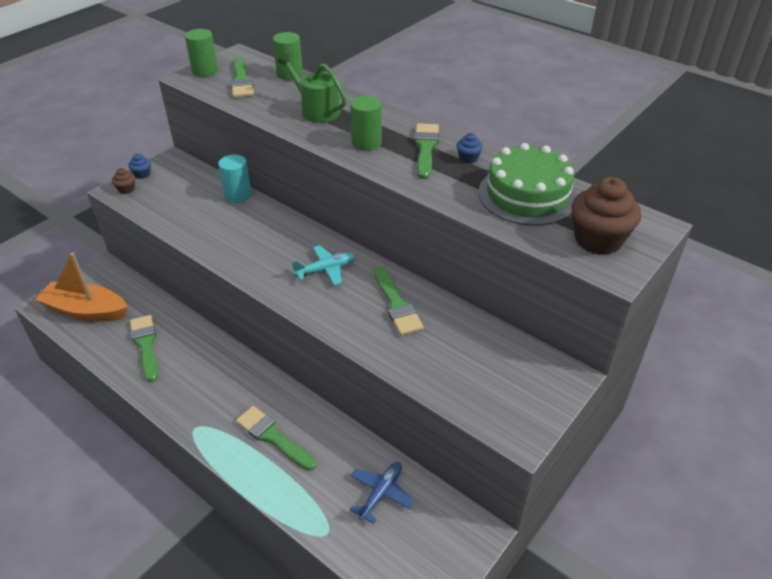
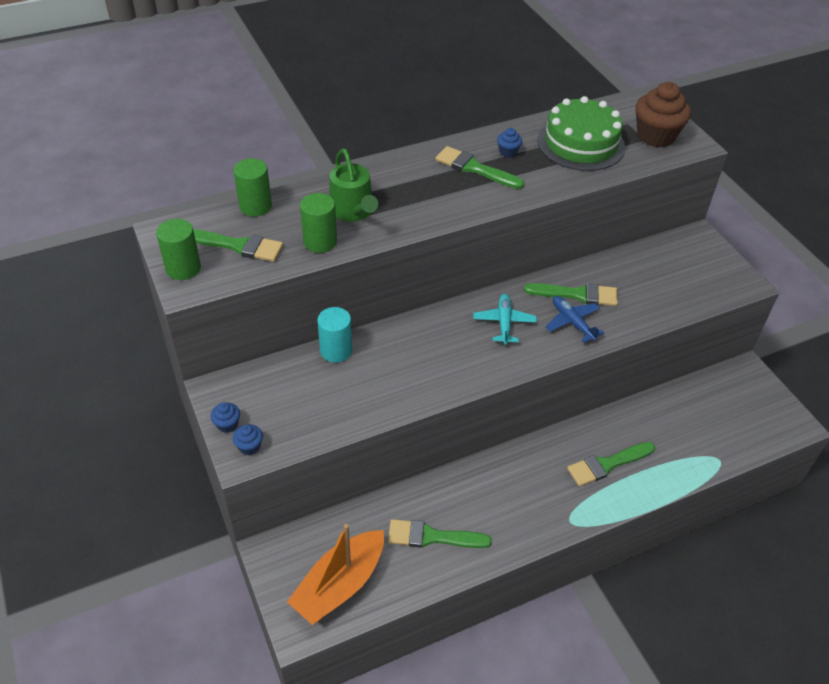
camera: 65 degrees left, 5 degrees up
brown cupcake [112,168,135,194] -> blue cupcake [233,424,263,455]
green watering can [278,54,346,123] -> green watering can turned 90 degrees counterclockwise [329,149,378,222]
green cylinder [350,96,382,151] -> green cylinder moved to [300,193,337,253]
blue plane [350,462,414,524] -> blue plane moved to [545,296,604,343]

